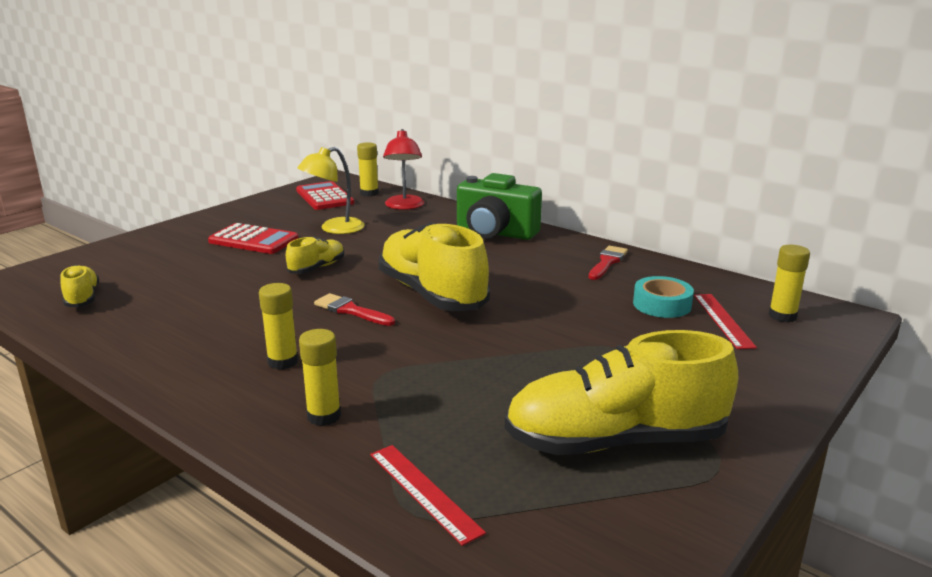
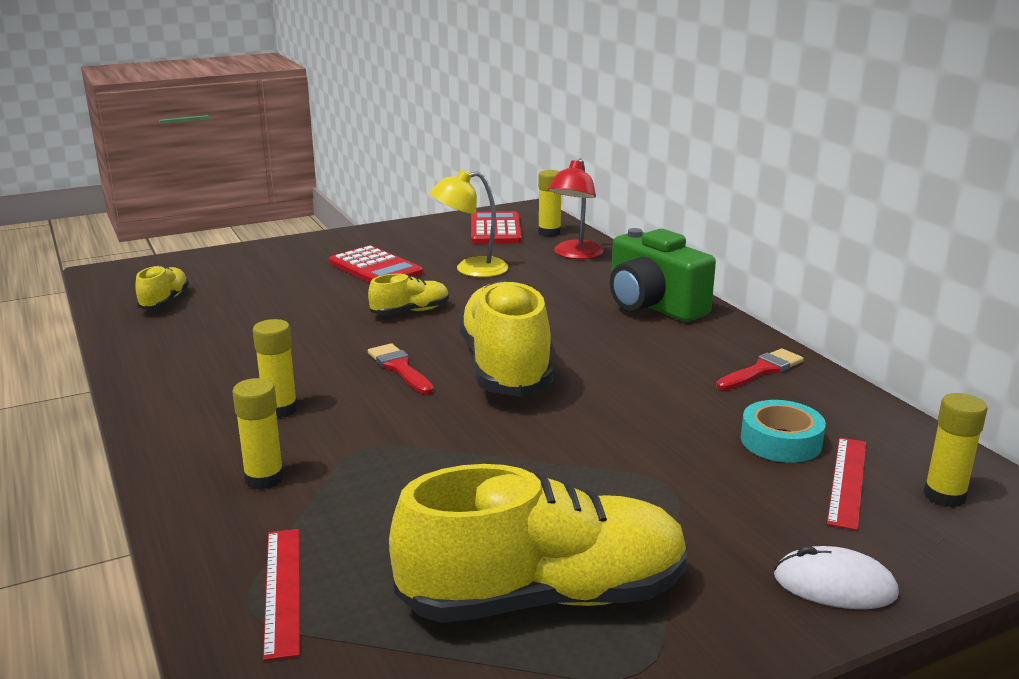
camera: 25 degrees right, 0 degrees up
yellow shoe [505,330,738,455] -> yellow shoe turned 150 degrees clockwise [389,464,688,623]
none -> white mouse [774,546,899,609]

